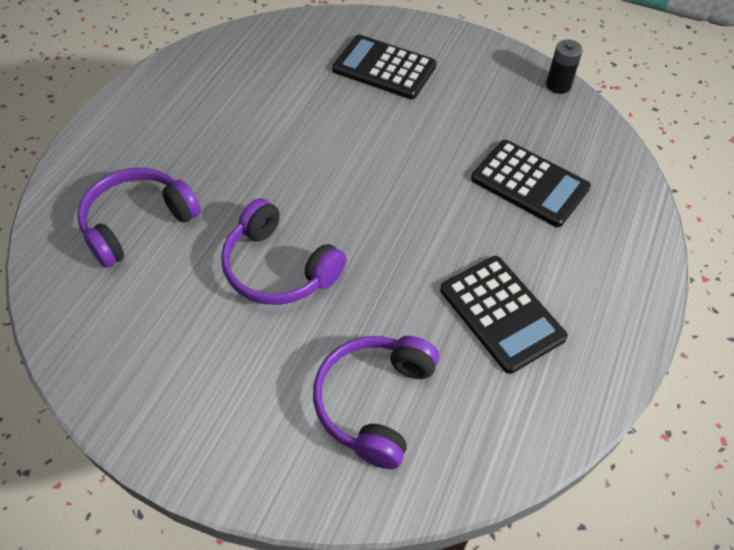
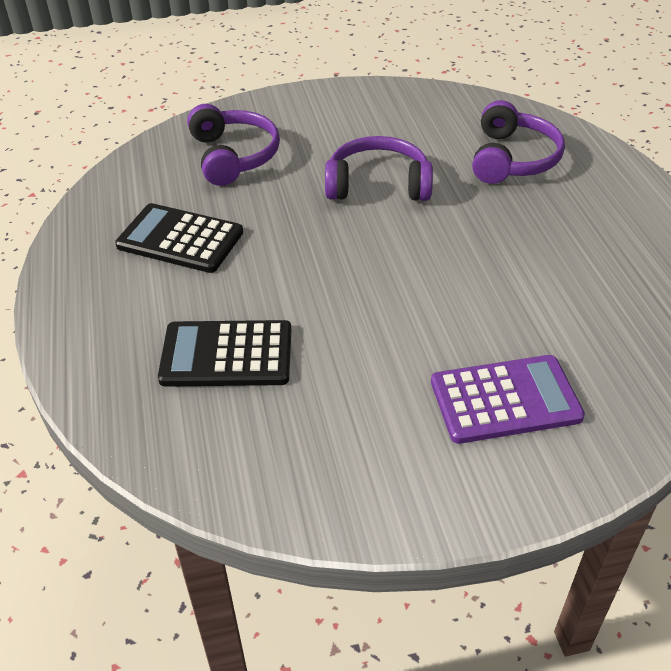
camera: 145 degrees right, 10 degrees down
black calculator [332,35,436,99] -> purple calculator [431,355,585,444]
black battery [546,39,583,94] -> none

